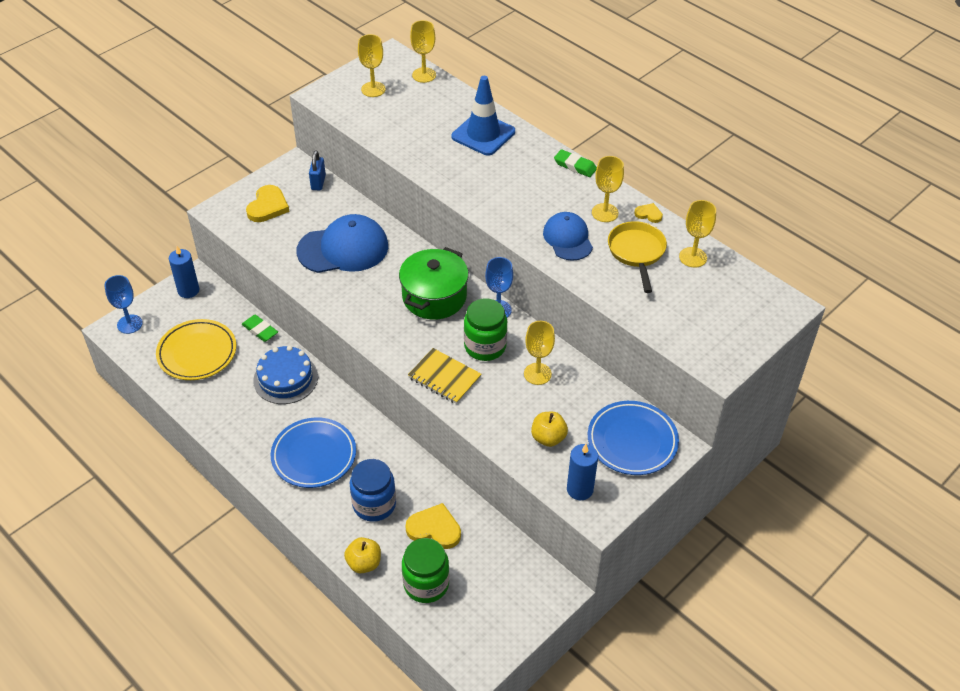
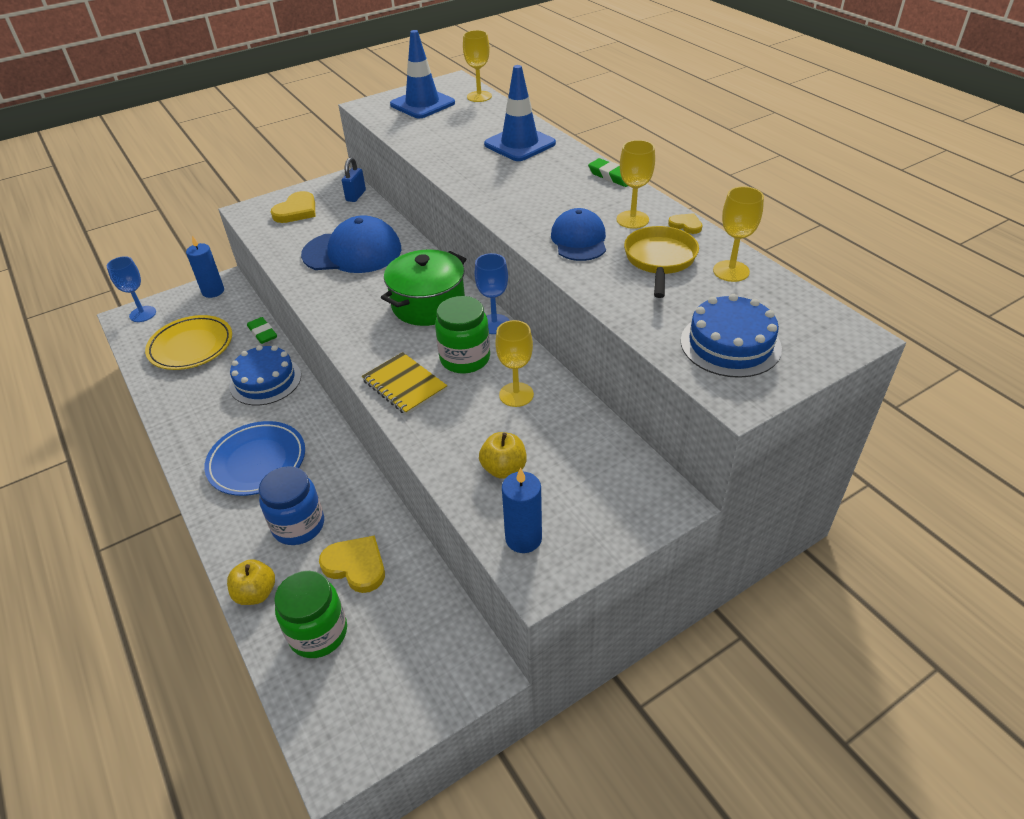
camera: 15 degrees right, 5 degrees down
yellow goblet [358,34,386,97] -> blue traffic cone [390,30,455,118]
blue plate [588,401,679,475] -> none
none -> blue cake [681,294,782,378]

